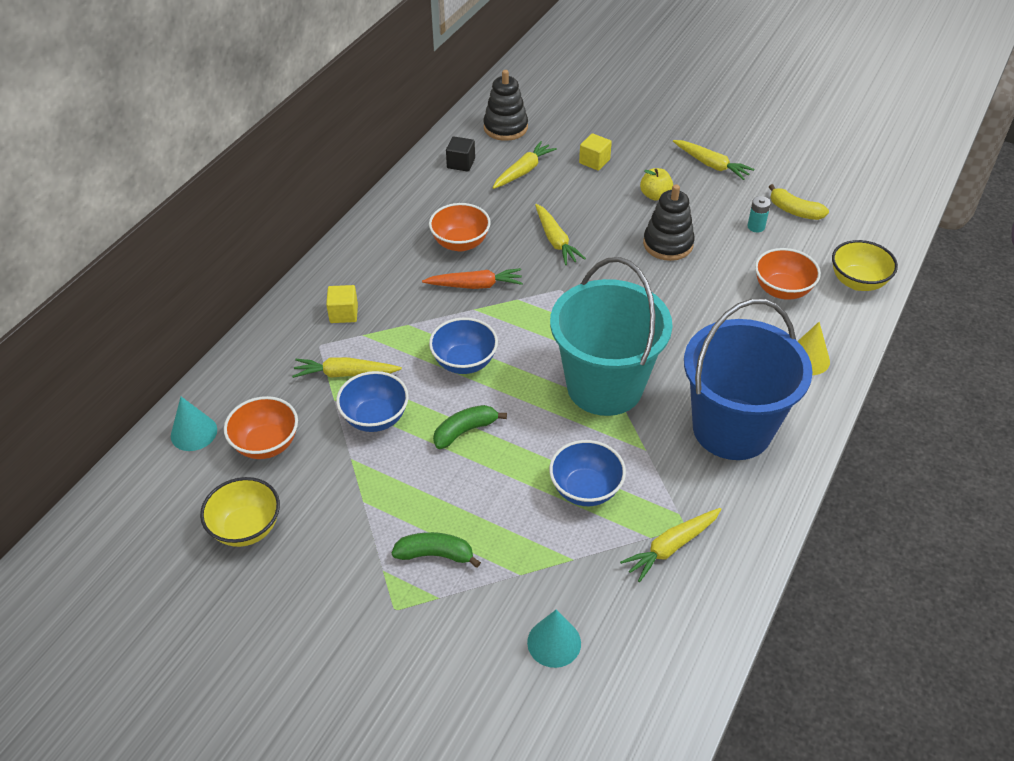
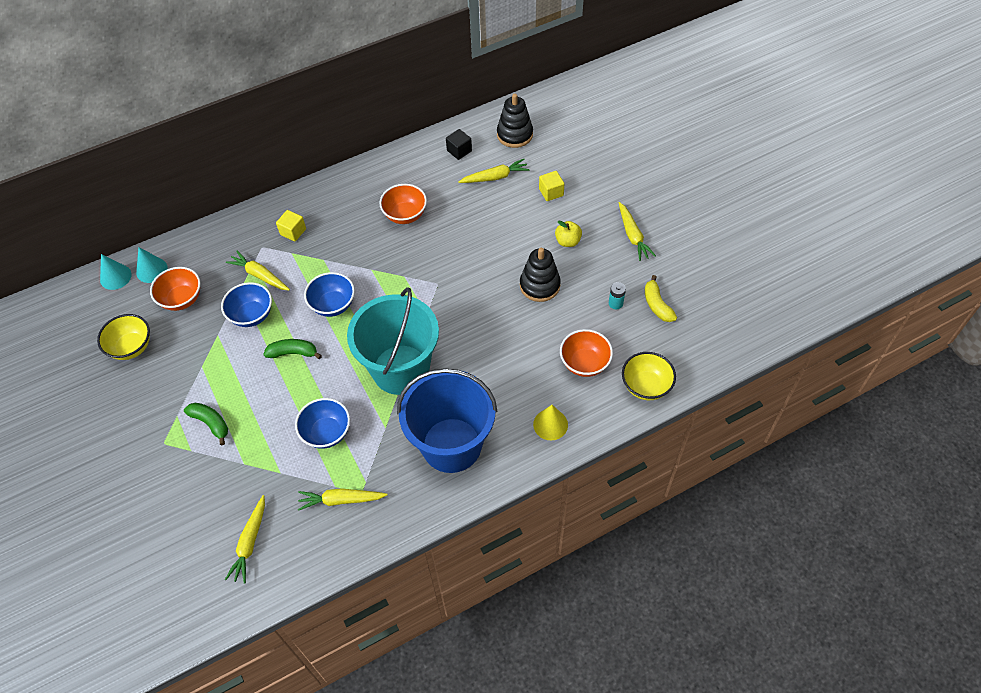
camera: 35 degrees right, 10 degrees up
orange carrot [422,268,523,289] -> none
turquoise cone [527,610,581,668] -> turquoise cone moved to [100,254,132,290]
yellow carrot [535,204,586,265] -> yellow carrot moved to [225,495,265,584]

